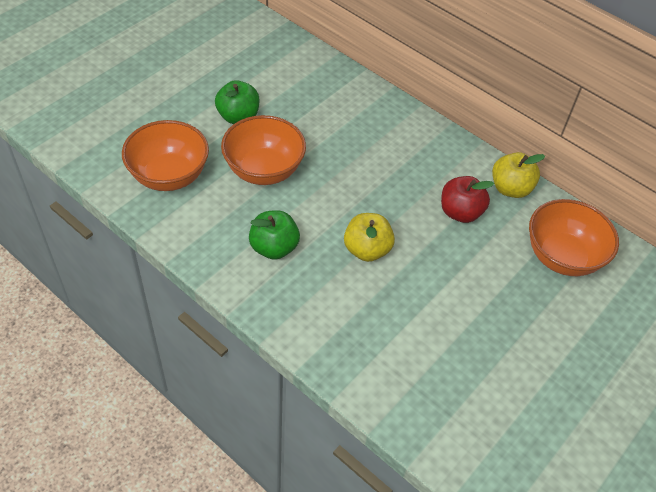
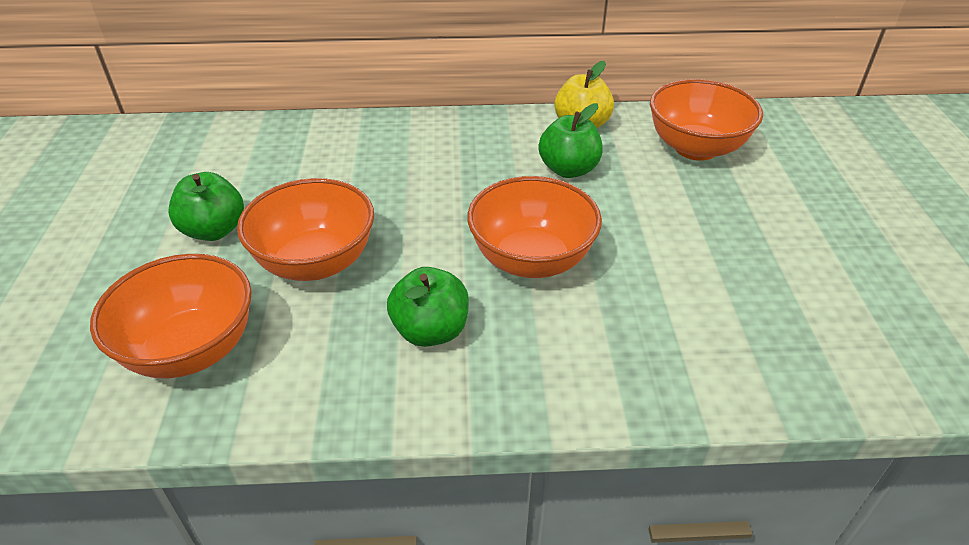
camera: 40 degrees left, 10 degrees down
yellow apple [344,213,395,262] -> orange bowl [467,176,602,278]
red apple [441,176,494,223] -> green apple [538,103,603,178]

